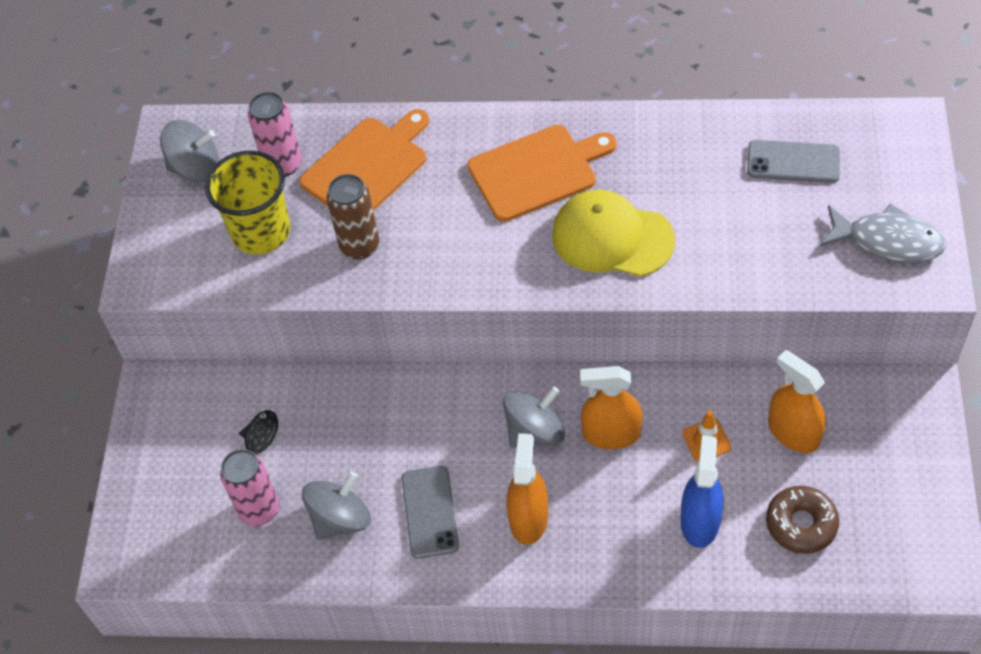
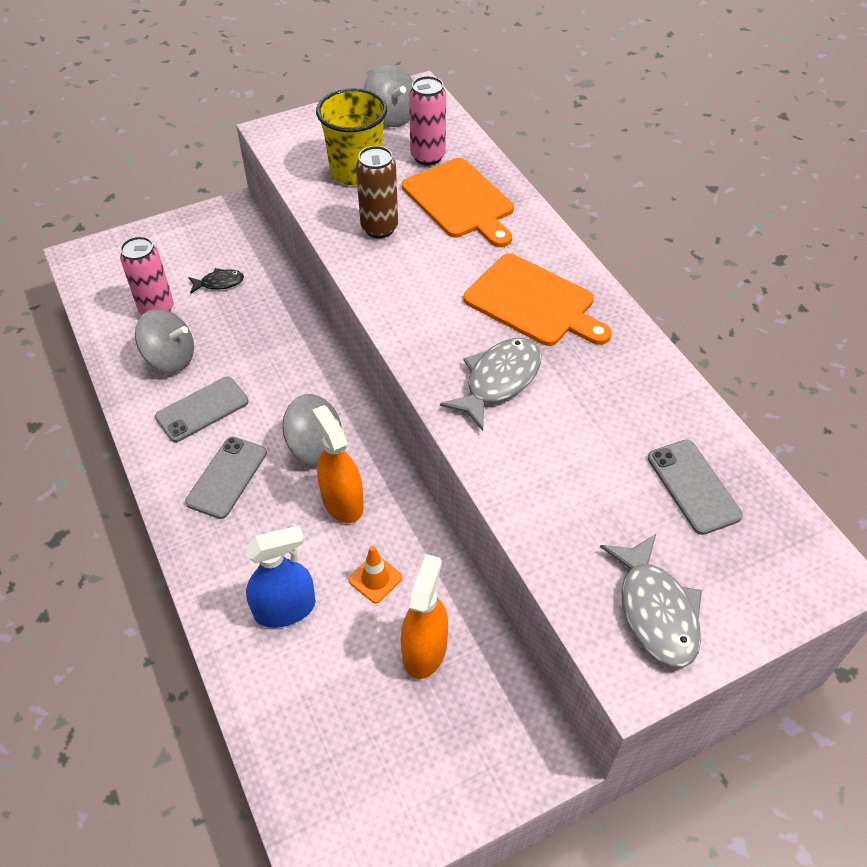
camera: 55 degrees right, 5 degrees down
orange cutting board [299,109,429,211] -> orange cutting board turned 45 degrees clockwise [402,158,514,247]
orange spray bottle [506,433,548,545] -> grey phone [185,436,267,519]
yellow cap [552,190,675,277] -> grey fish [440,338,541,431]
brown donut [766,486,839,554] -> none

